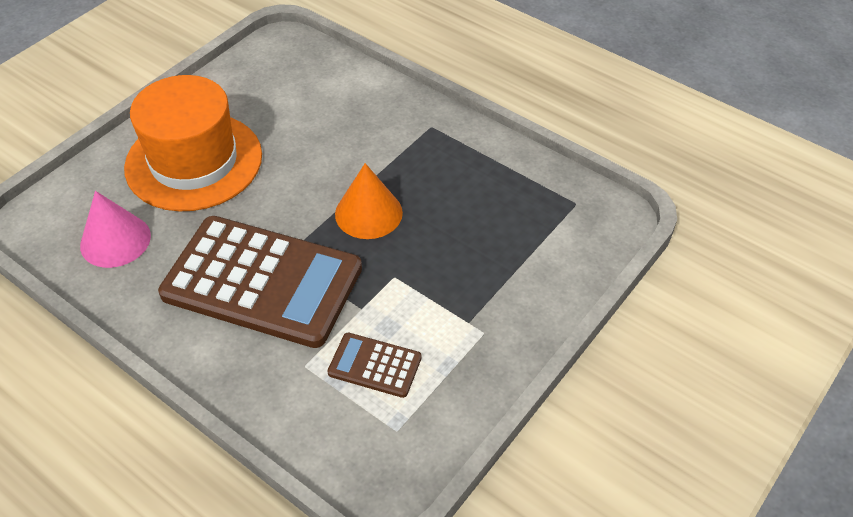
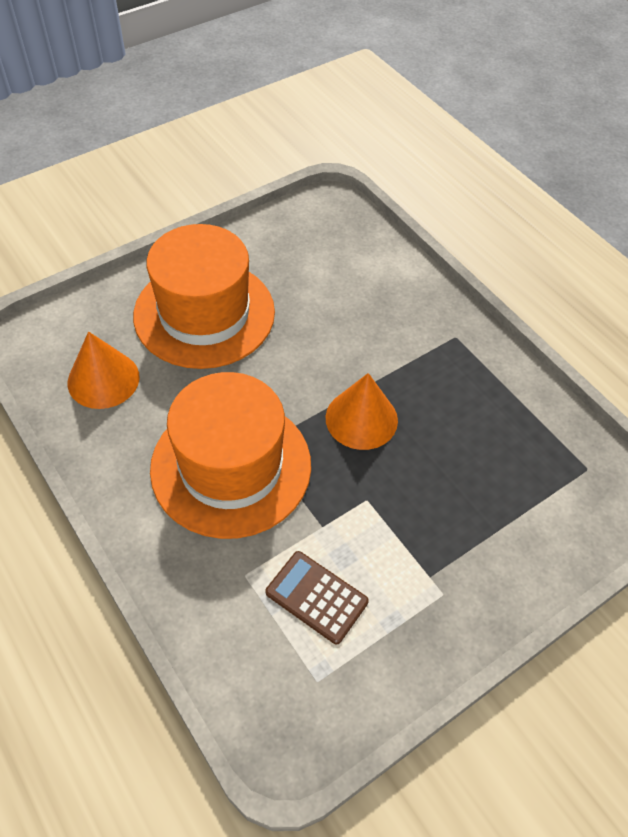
camera: 15 degrees right, 5 degrees up
pink cone [80,191,151,268] -> orange cone [68,331,139,409]
brown calculator [158,216,362,348] -> orange hat [150,372,311,539]

